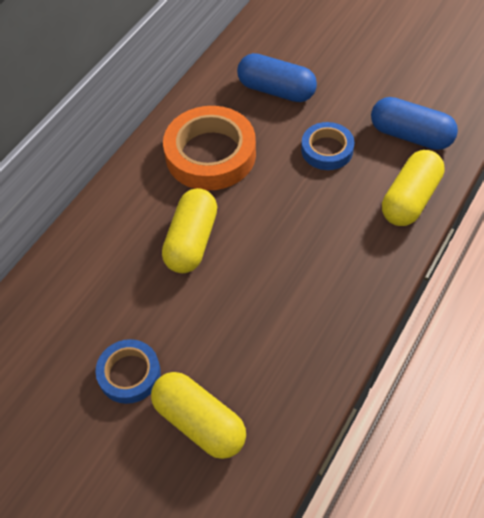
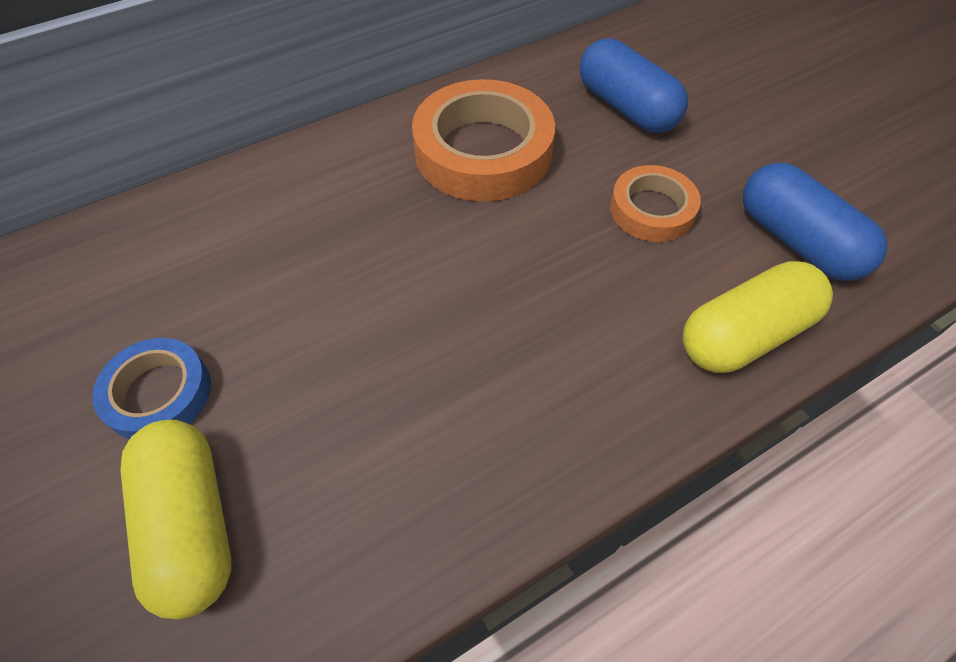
camera: 25 degrees right, 0 degrees up
yellow capsule [162,188,217,273] -> none
blue tape [301,122,354,170] -> orange tape [610,165,701,242]

